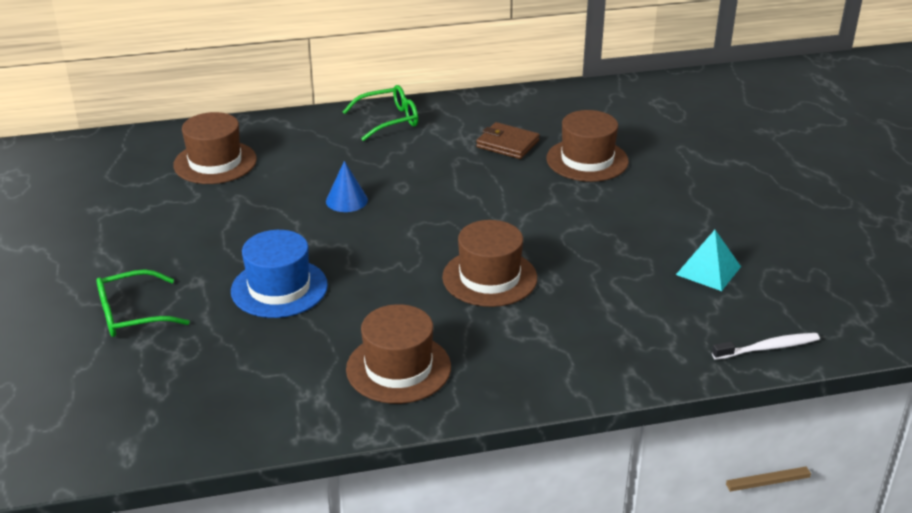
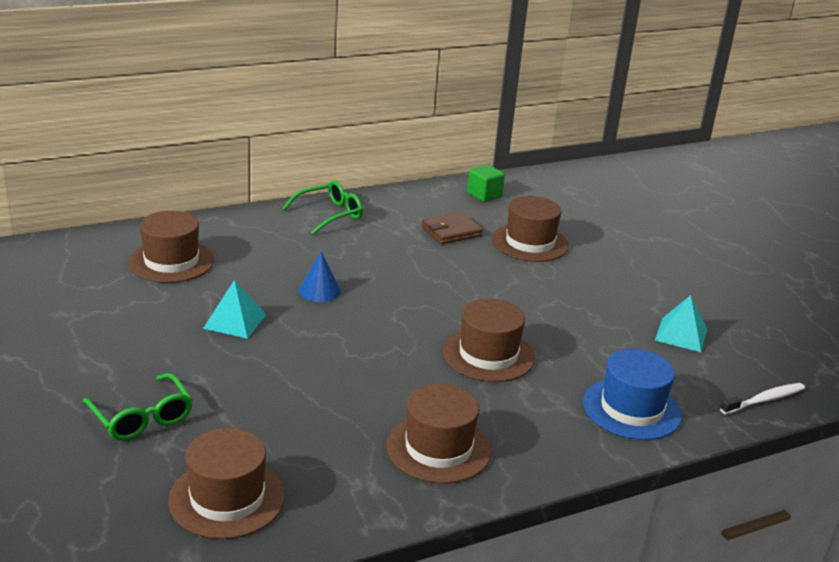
camera: 15 degrees left, 5 degrees down
green glasses [96,269,190,337] -> green glasses turned 90 degrees counterclockwise [83,373,193,441]
blue hat [231,230,328,318] -> blue hat moved to [583,349,682,440]
brown wallet [476,122,540,159] -> brown wallet turned 45 degrees counterclockwise [421,212,483,244]
none -> brown hat [168,428,285,539]
none -> turquoise pyramid [203,280,267,339]
none -> green cube [467,165,505,202]

